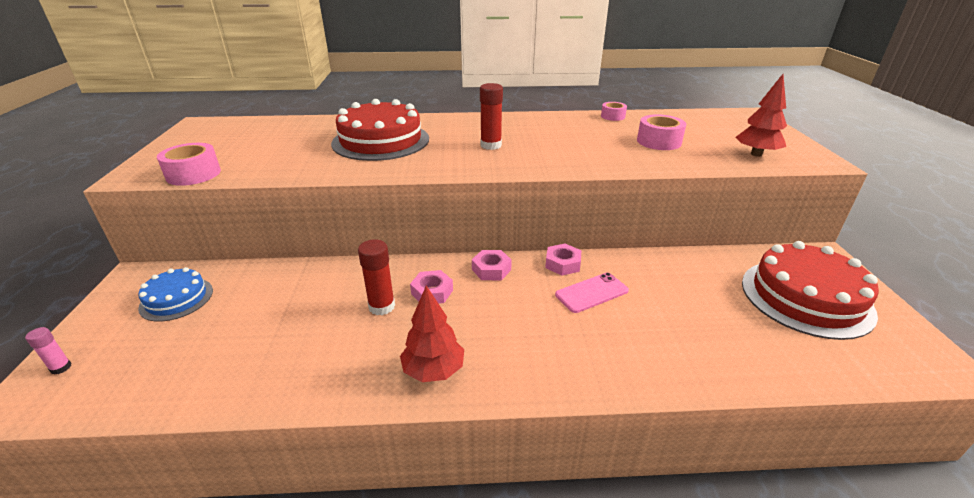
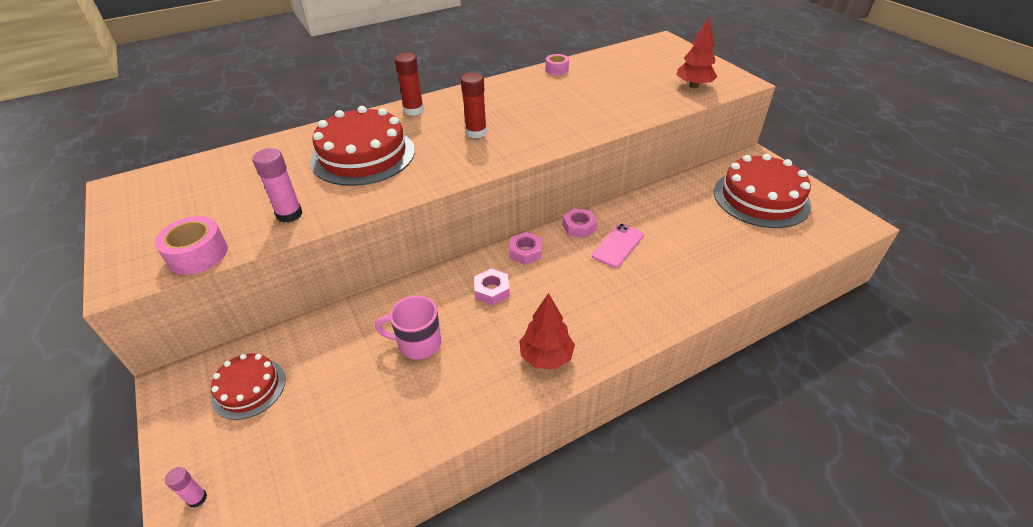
camera: 25 degrees left, 10 degrees up
blue cake [138,267,213,322] -> red cake [211,354,285,420]
red glue stick [358,239,395,315] -> red glue stick moved to [395,53,424,116]
pink tape [637,114,686,150] -> none
none -> pink glue stick [252,148,302,223]
none -> pink mug [375,296,441,360]

